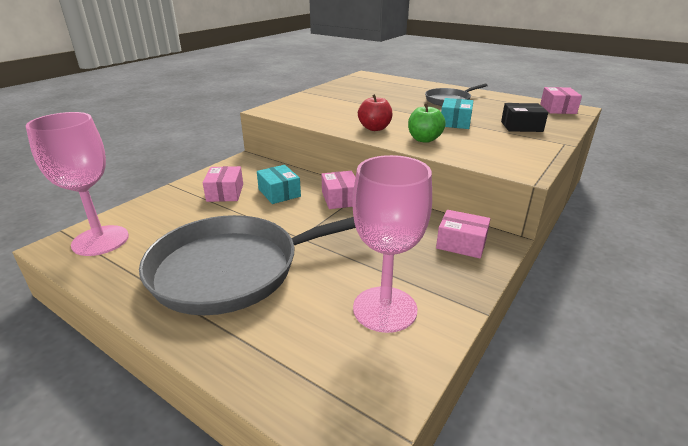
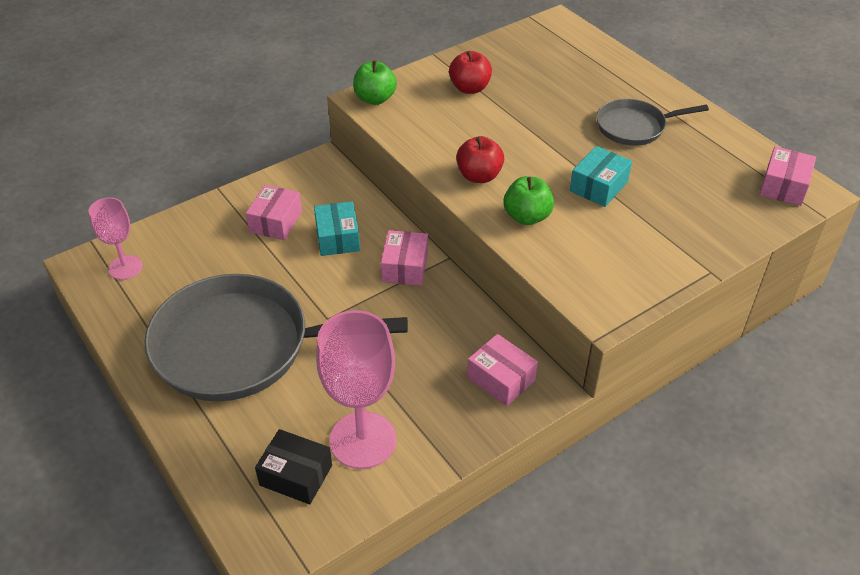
camera: 20 degrees right, 15 degrees up
pink goblet [26,112,129,256] -> pink goblet [89,197,143,280], size x0.59
black box [501,103,548,132] -> black box moved to [255,429,332,504]
none -> green apple [353,61,397,105]
none -> red apple [449,51,492,94]

